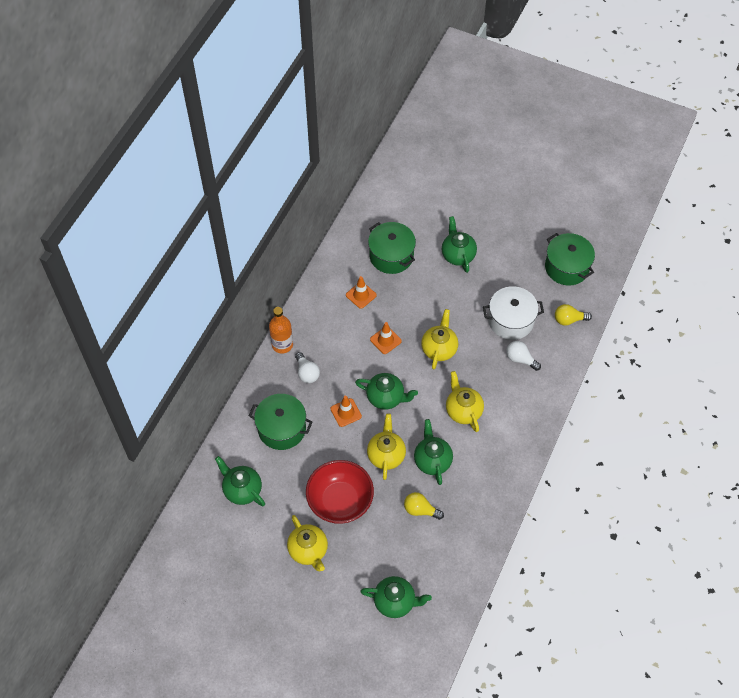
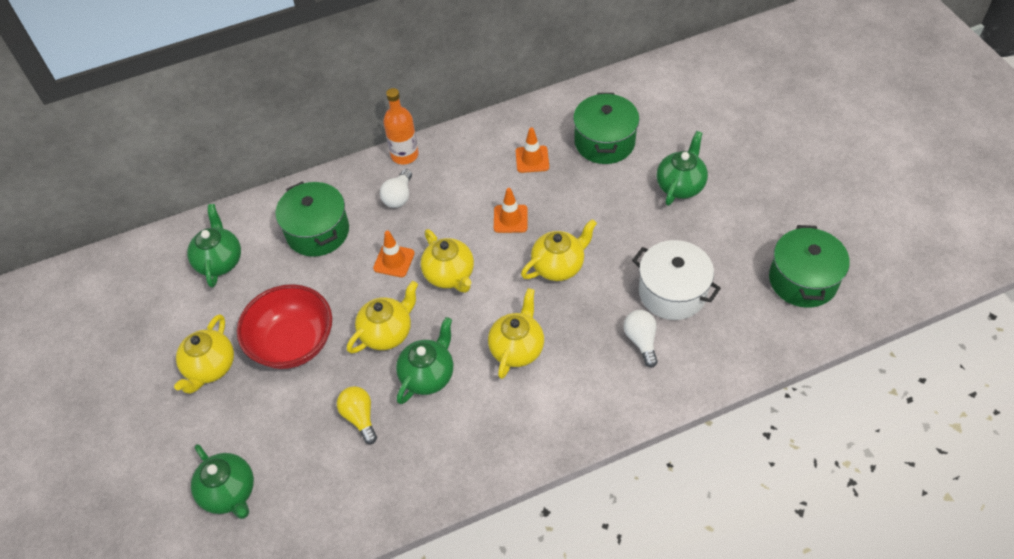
camera: 45 degrees right, 5 degrees down
green teapot [355,373,418,410] -> yellow teapot [421,229,474,293]
yellow light bulb [555,304,592,326] -> none

